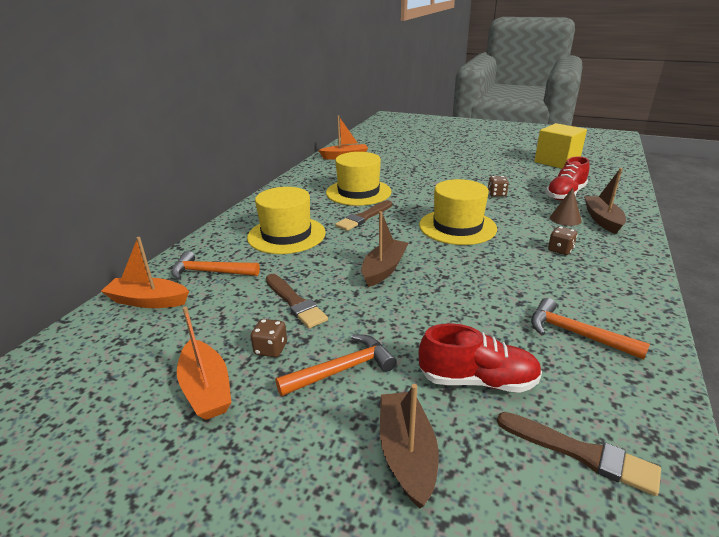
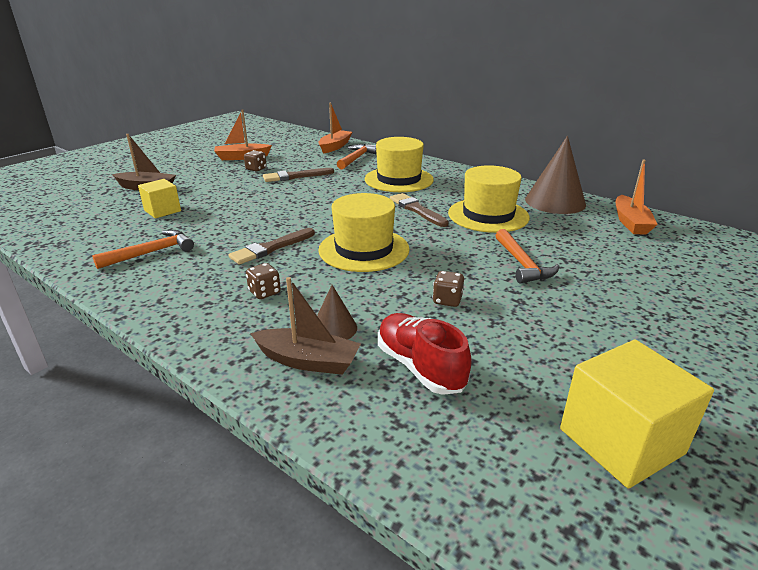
camera: 105 degrees right, 0 degrees up
orange hammer [275,334,397,396] -> orange hammer moved to [495,229,560,283]
brown boat [361,211,409,287] -> none
red shoe [419,324,542,393] -> yellow cube [138,179,181,218]
brown brush [497,412,661,496] -> brown brush moved to [229,228,315,265]
none -> brown cone [525,136,586,214]

